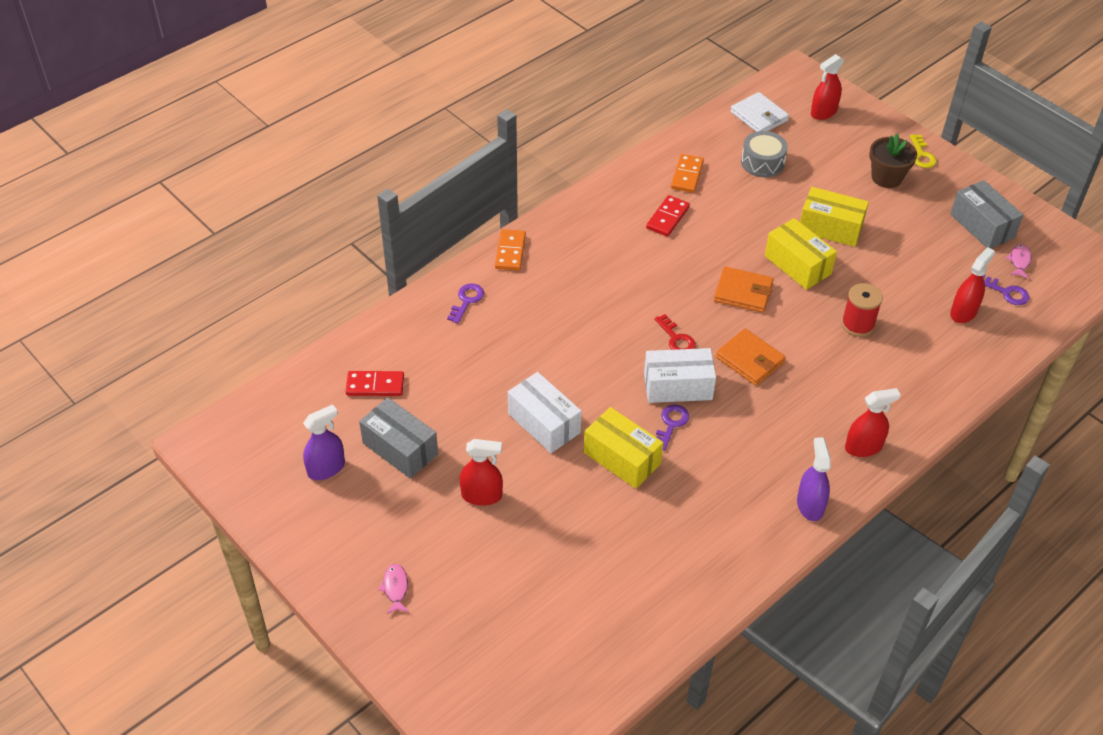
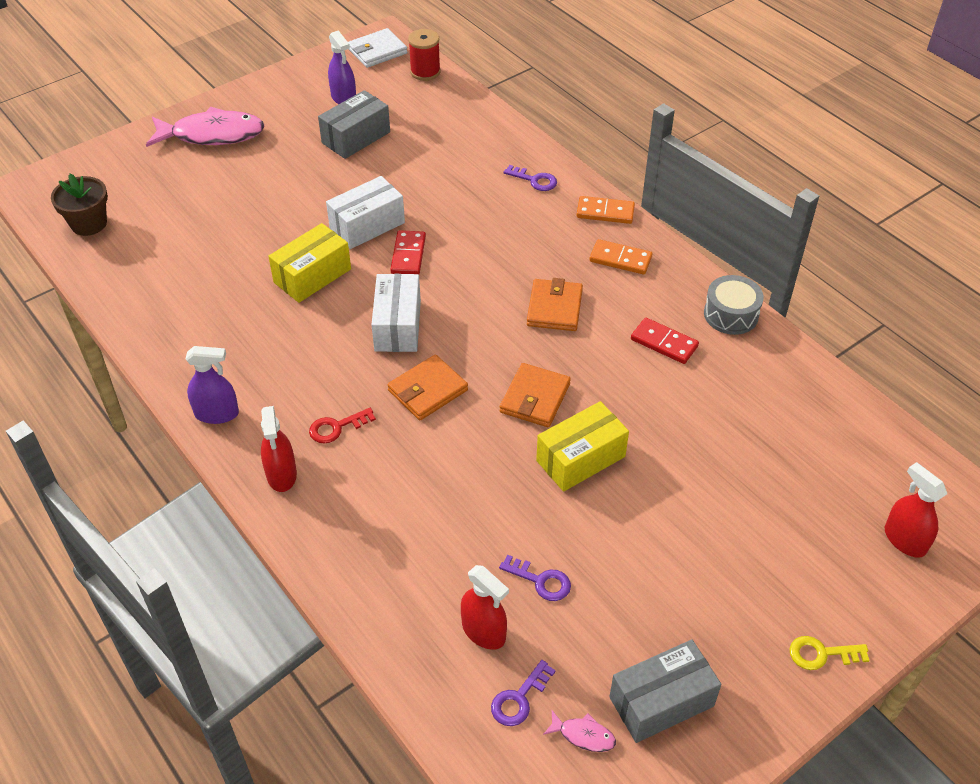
camera: 95 degrees right, 0 degrees up
red domino [346,371,404,396] -> red domino moved to [390,230,426,274]
pink fish [378,564,409,614] -> pink fish [146,107,265,147], size x2.46
red spray bottle [460,439,503,506] -> none
red key [654,314,696,350] -> red key moved to [309,408,376,443]
purple key [656,404,689,451] -> purple key moved to [499,555,571,601]
orange domino [671,154,704,193] -> orange domino moved to [589,239,652,274]
white wallet [730,92,789,132] -> white wallet moved to [348,28,407,68]
grey drum [741,131,788,178] -> grey drum moved to [704,275,764,335]
yellow box [800,187,869,247] -> none
red spool [841,283,883,337] -> red spool moved to [408,29,441,81]
brown flower pot [869,134,917,188] -> brown flower pot moved to [51,173,108,236]
none -> orange wallet [527,278,583,331]

